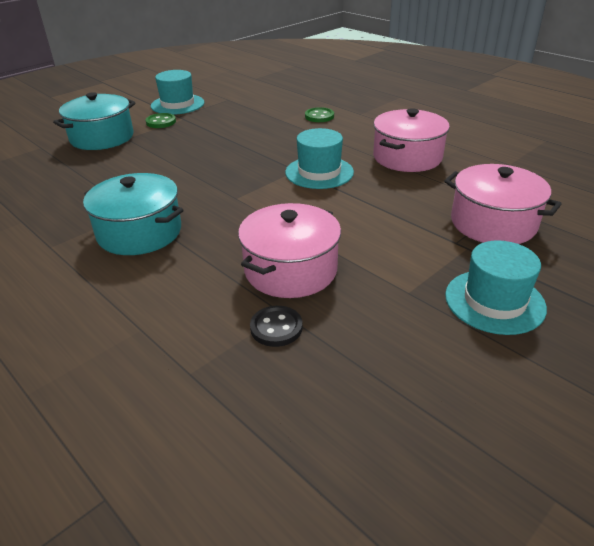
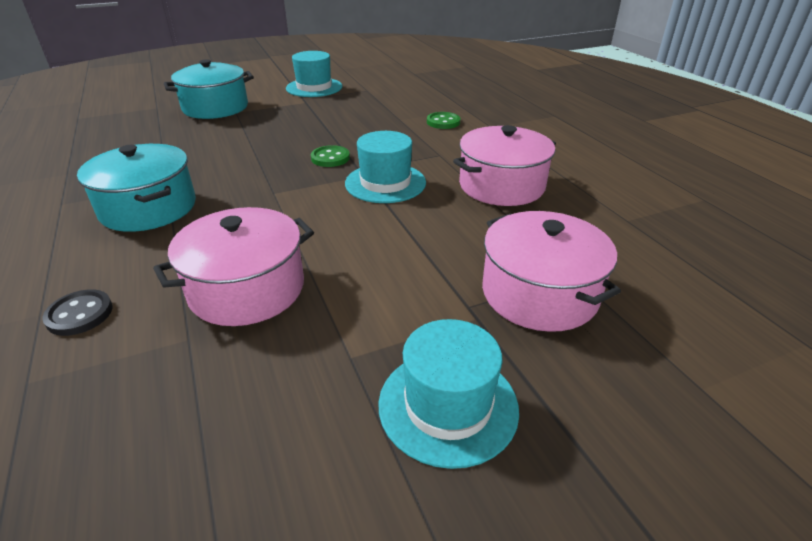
camera: 20 degrees right, 0 degrees up
green button [146,113,176,128] -> green button moved to [311,145,350,167]
black button [250,306,303,347] -> black button moved to [42,289,113,336]

